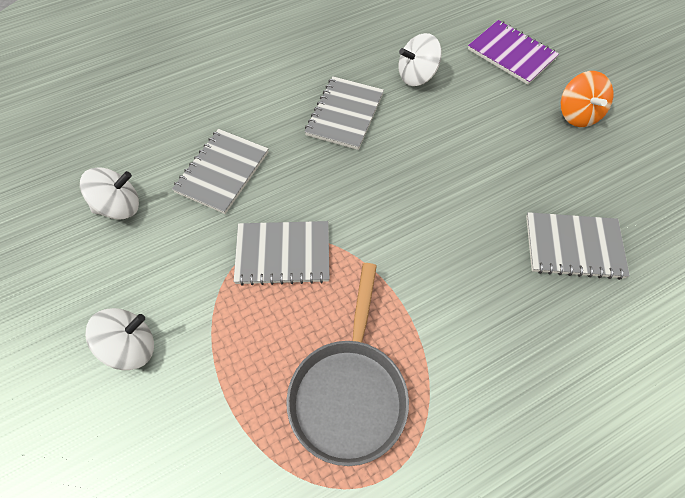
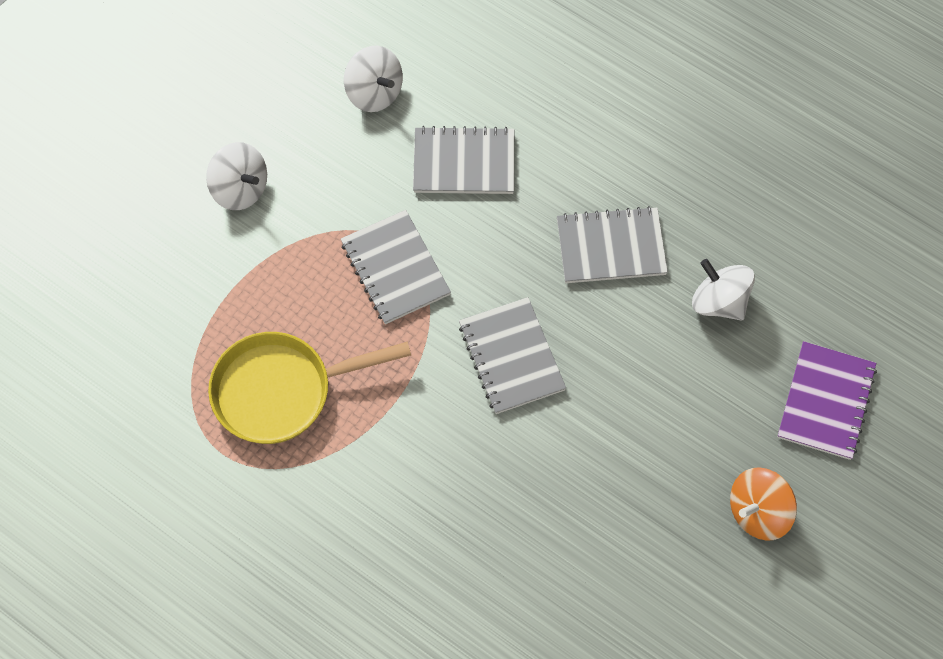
camera: 65 degrees right, 5 degrees up
grey pan [286,263,409,466] -> yellow pan [208,332,411,444]
grey notebook [526,212,630,280] -> grey notebook moved to [459,297,566,414]

